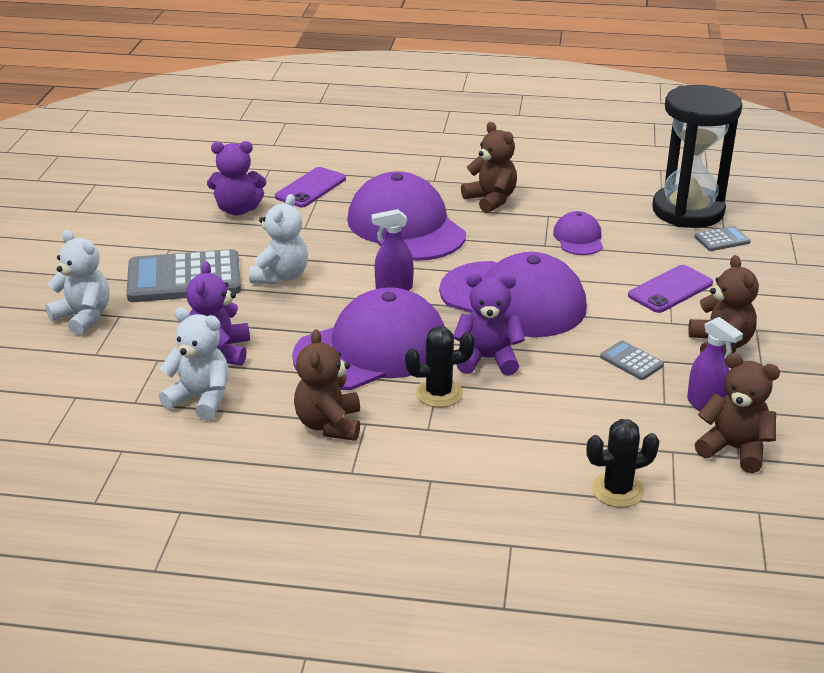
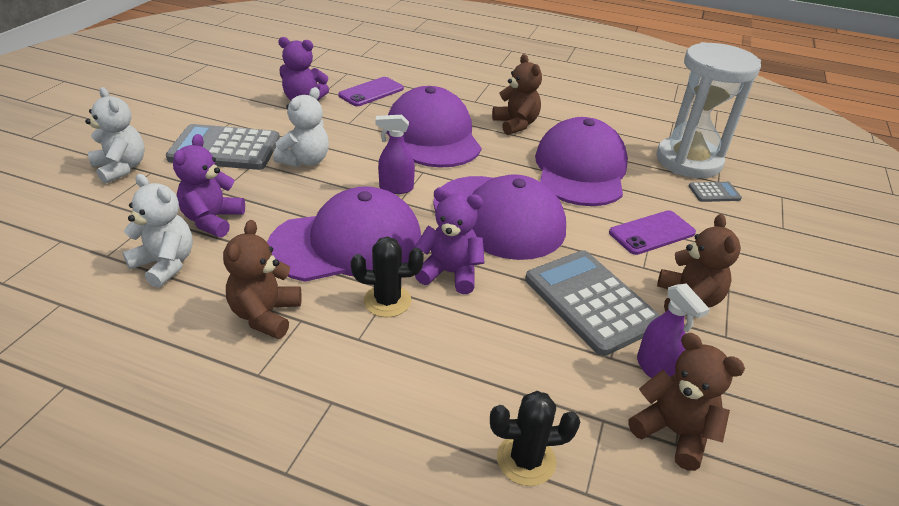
camera: 10 degrees right, 5 degrees up
purple cap [553,211,603,255] -> purple cap [535,117,628,206], size x2.11
grey calculator [600,341,664,380] -> grey calculator [525,250,660,356], size x2.22
black hourglass [652,85,742,228] -> white hourglass [656,42,761,178]

